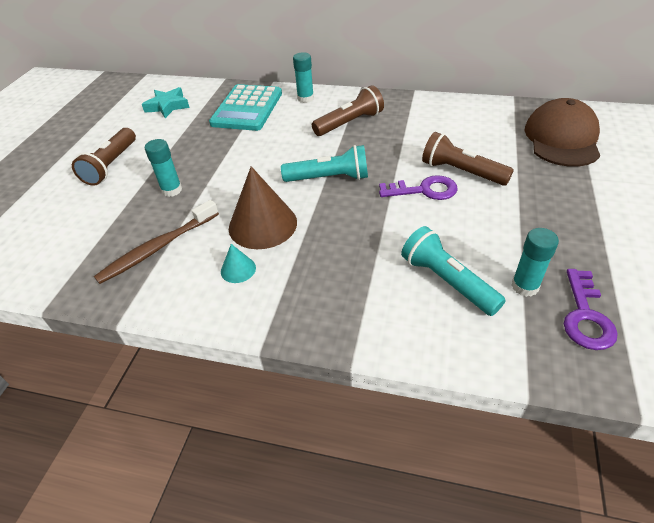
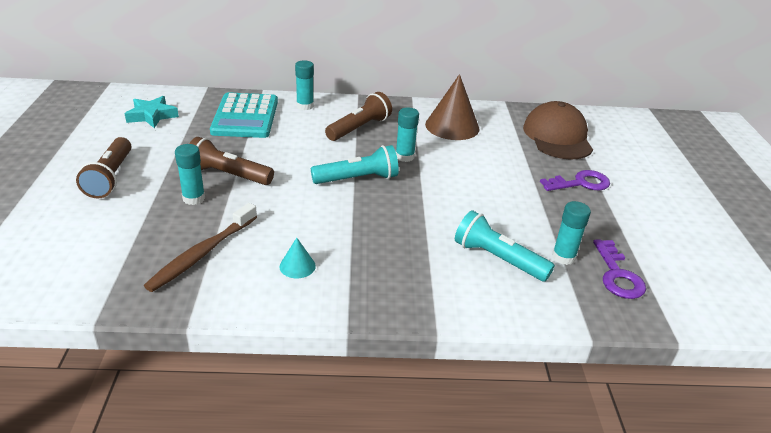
camera: 20 degrees left, 10 degrees down
brown cone [229,166,297,249] -> brown cone moved to [425,74,479,140]
purple key [379,175,458,200] -> purple key moved to [540,170,610,191]
brown flashlight [422,132,514,186] -> brown flashlight moved to [189,137,274,185]
none -> turquoise glue stick [396,107,419,162]

